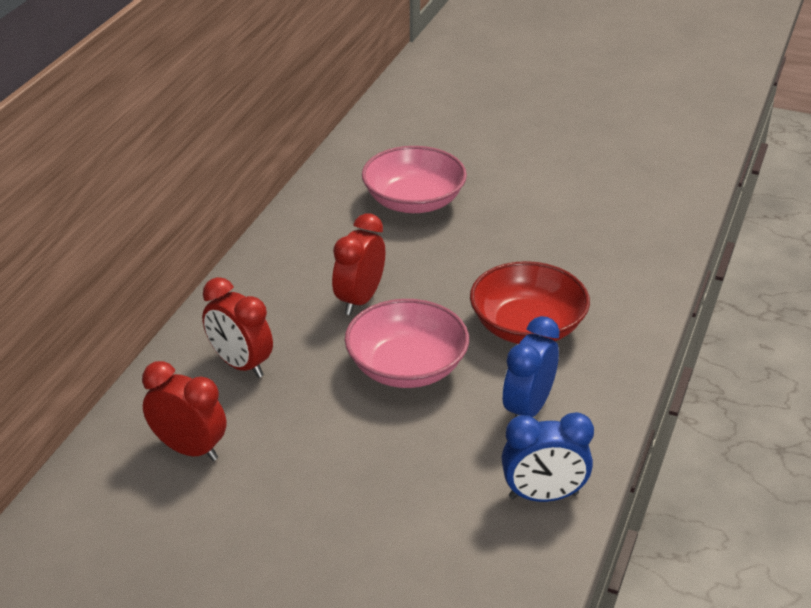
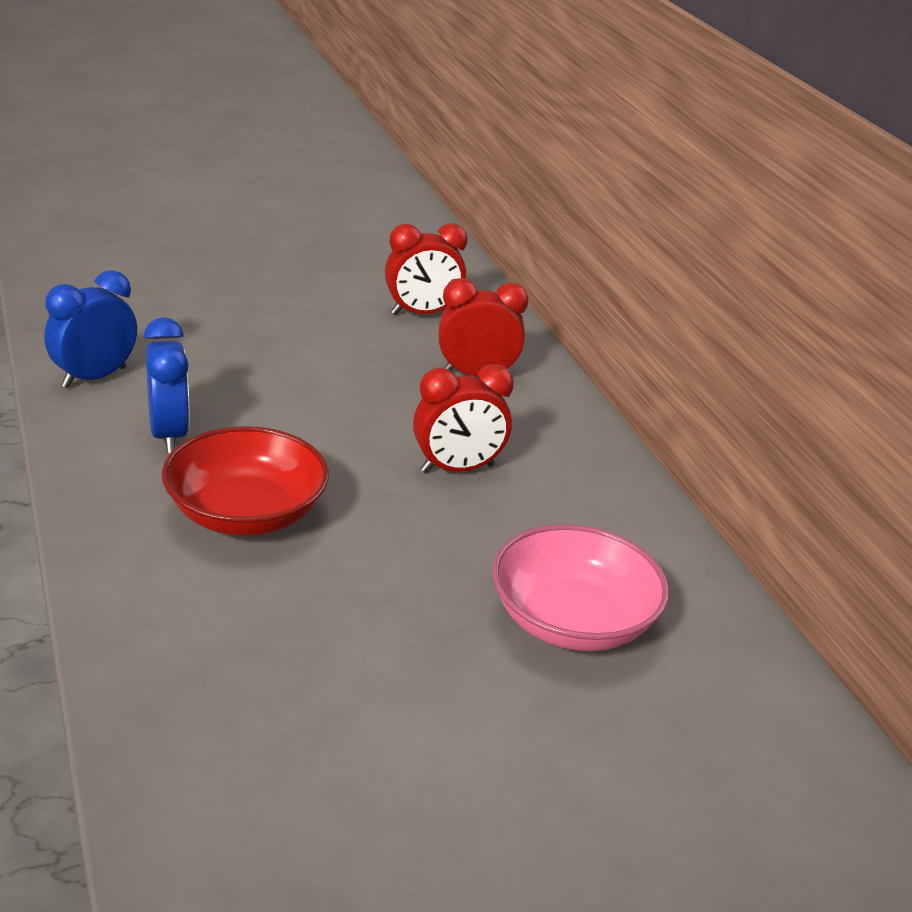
camera: 135 degrees right, 5 degrees down
red clock [332,213,385,315] -> red clock turned 90 degrees clockwise [413,364,514,473]
pink bowl [345,299,469,388] -> none

